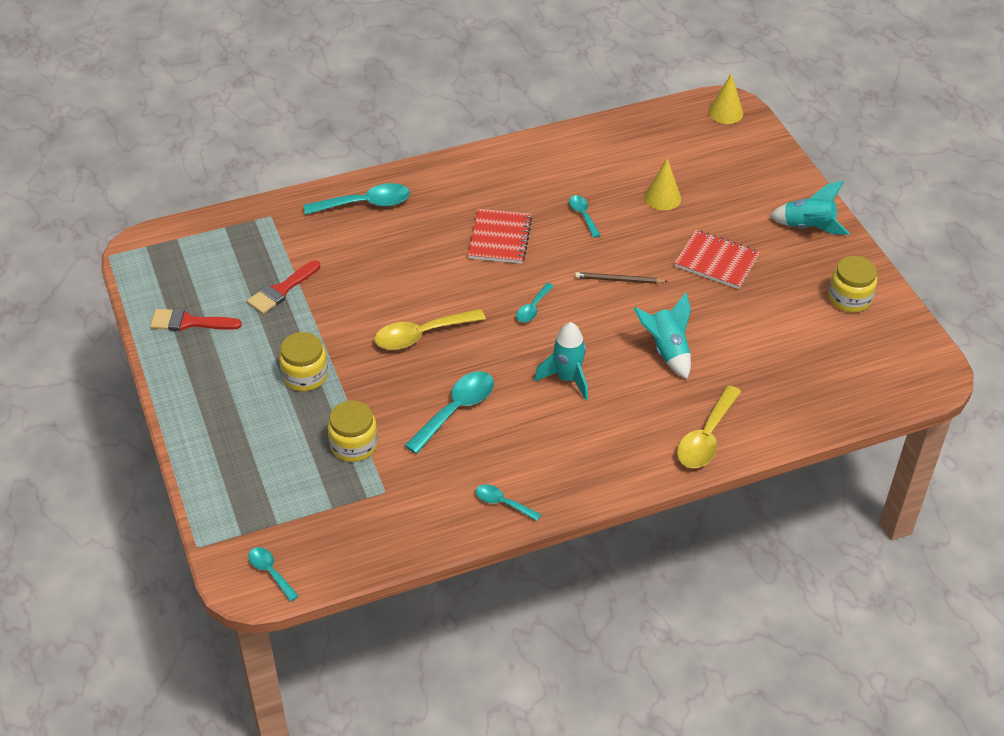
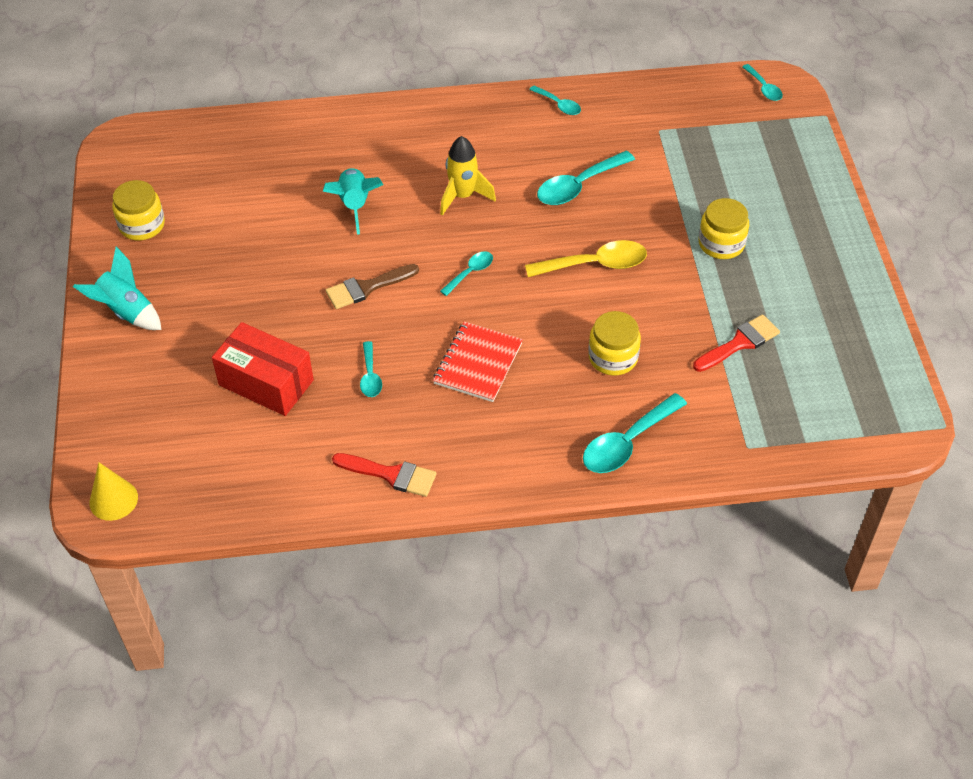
camera: 165 degrees left, 5 degrees up
red brush [150,308,242,331] -> red brush moved to [332,453,437,497]
turquoise spoon [303,183,410,215] -> turquoise spoon turned 45 degrees counterclockwise [583,393,687,473]
yellow jar [328,400,378,462] -> yellow jar moved to [588,311,641,376]
turquoise rocket [534,322,588,400] -> yellow rocket [440,136,496,216]
brown pencil [575,272,668,284] -> brown brush [326,264,419,309]
yellow cone [644,158,681,210] -> red box [212,322,314,416]
red notebook [675,230,760,289] -> none
yellow spoon [677,385,741,468] -> none

